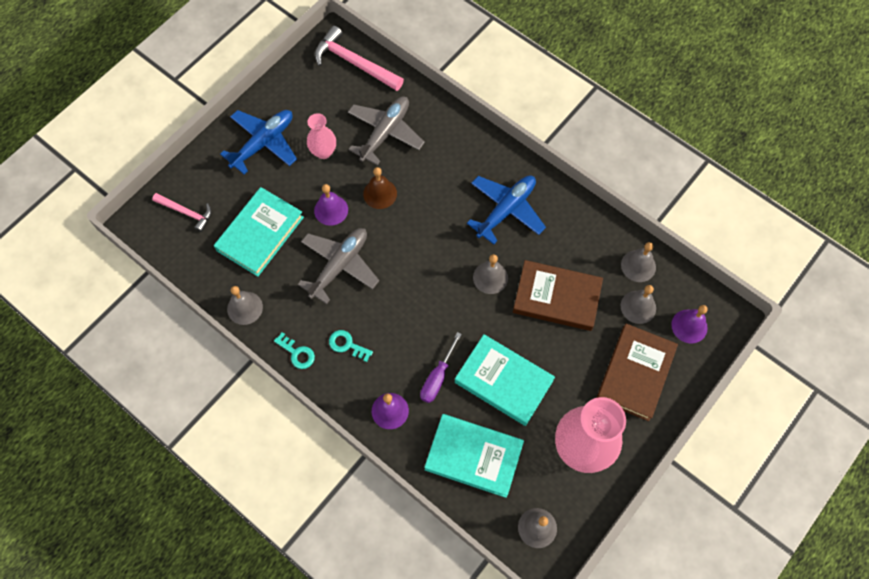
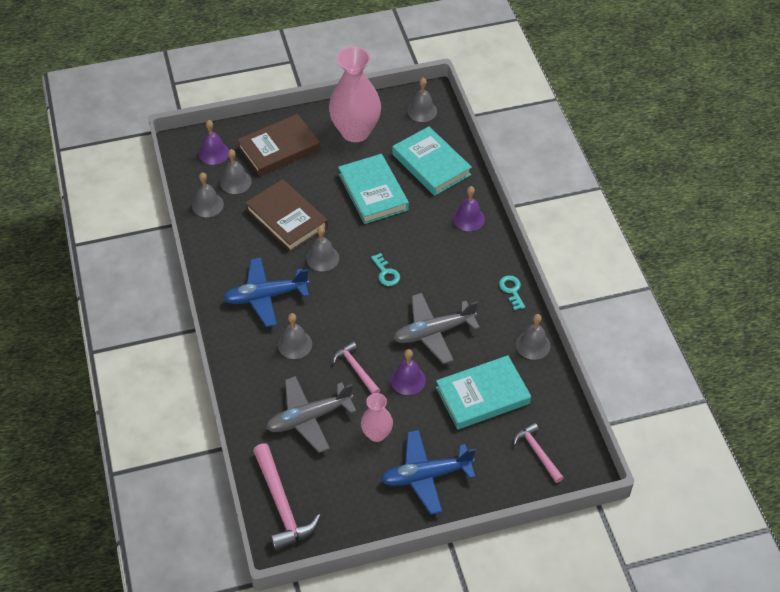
camera: 145 degrees left, 15 degrees down
turquoise key [329,330,373,362] -> turquoise key moved to [371,253,400,286]
brown bell [363,167,397,209] -> pink hammer [333,341,380,394]
purple screwdriver [420,332,462,403] -> none
none -> grey bell [278,313,312,359]

